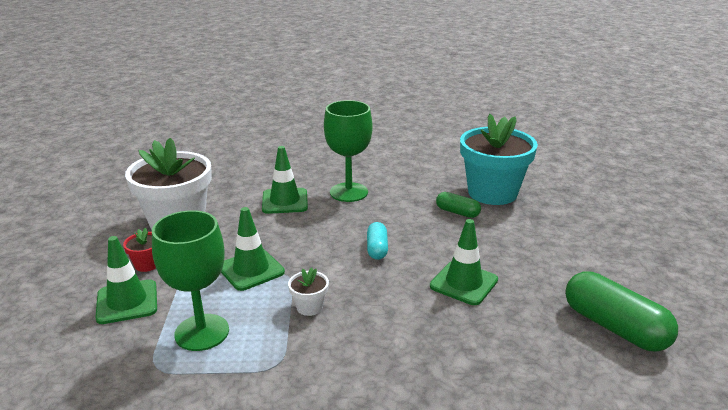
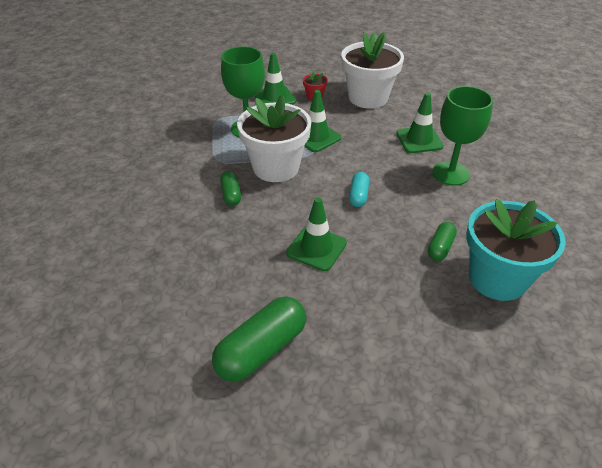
camera: 85 degrees right, 15 degrees up
white flower pot [288,267,329,316] -> white flower pot [237,95,311,182], size x2.43
turquoise capsule [367,222,388,260] -> turquoise capsule turned 75 degrees counterclockwise [349,172,369,207]
none -> green capsule [220,171,241,206]

